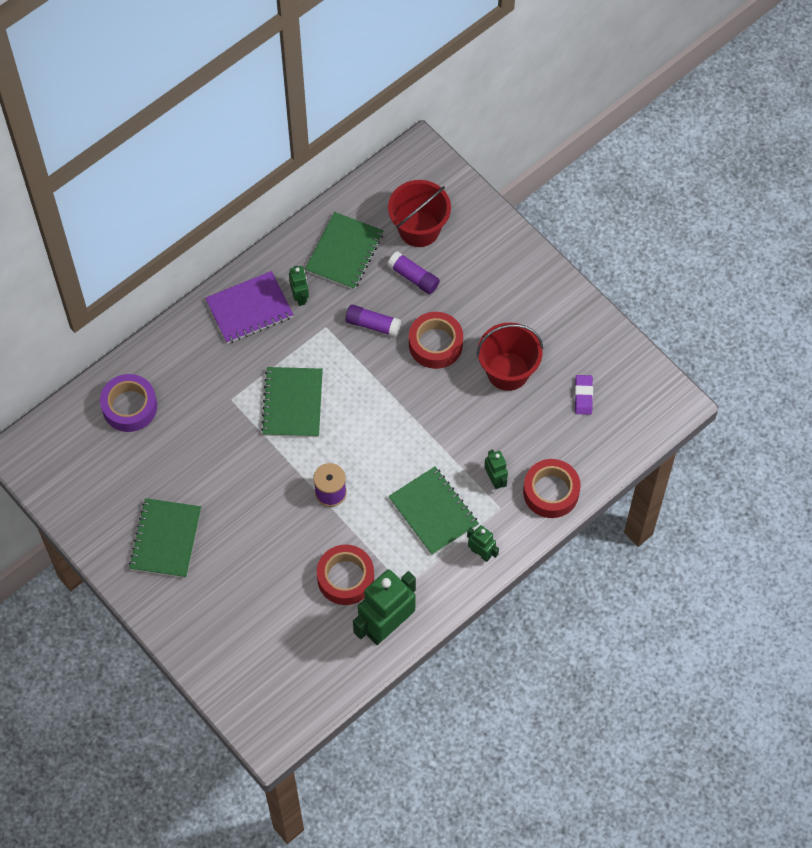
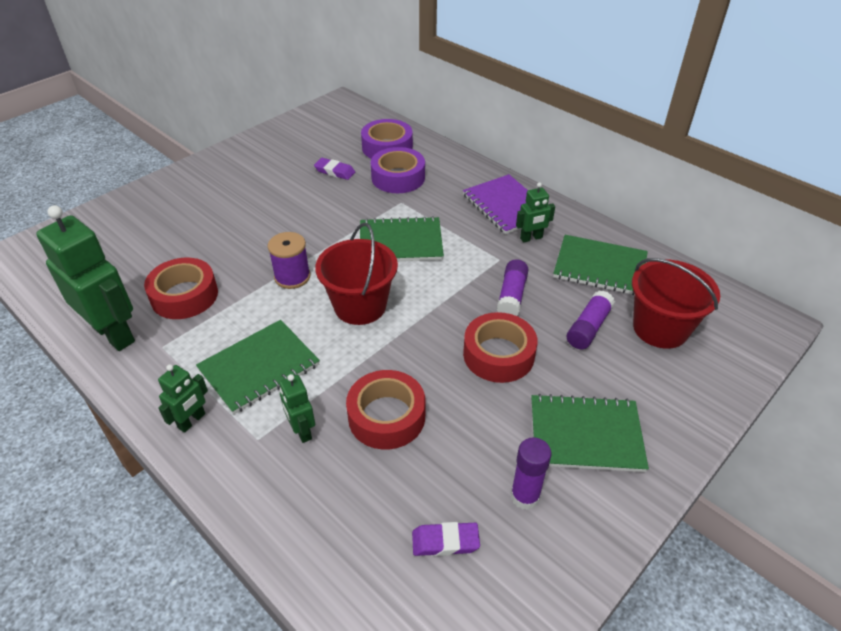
camera: 85 degrees right, 20 degrees down
green notebook [129,498,201,578] -> green notebook moved to [531,394,649,472]
red bucket [477,323,543,391] -> red bucket moved to [315,223,398,325]
green robot [484,449,508,489] -> green robot turned 90 degrees clockwise [279,374,315,443]
red tape [523,459,581,518] -> red tape moved to [346,370,425,450]
none -> purple eraser [314,158,355,180]
none -> purple tape [371,147,425,193]
none -> purple glue stick [511,437,551,510]

